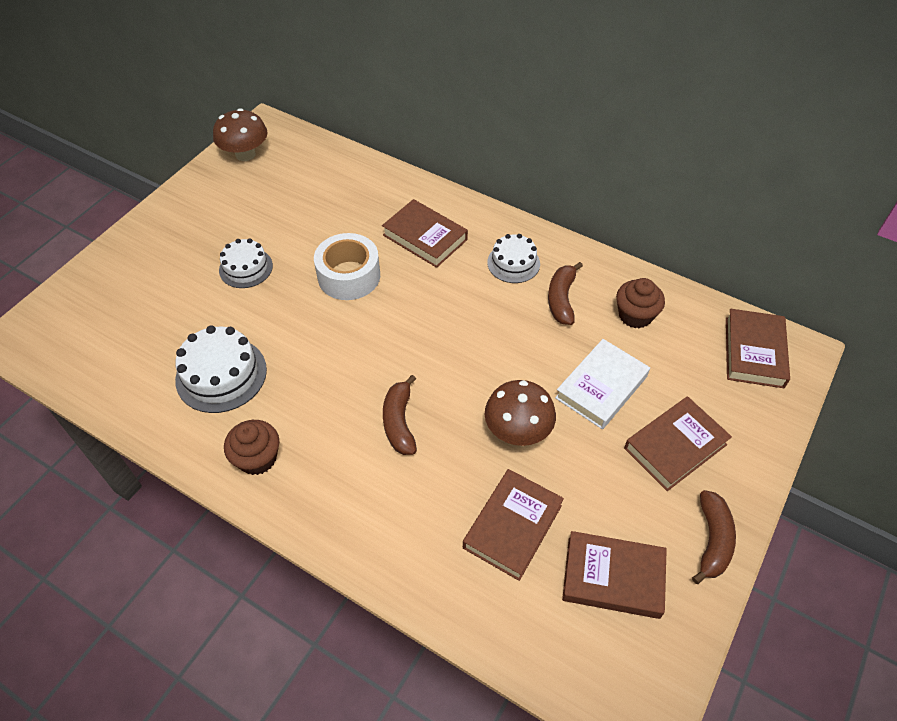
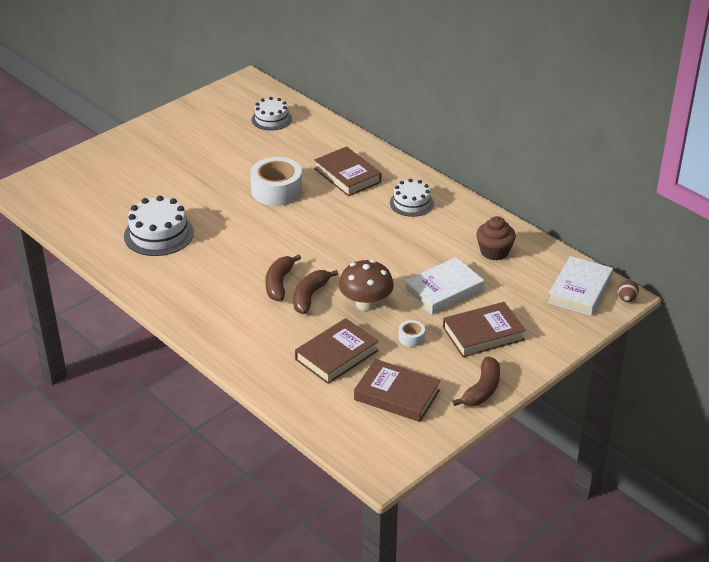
camera: 15 degrees right, 15 degrees down
brown mushroom [213,108,268,161] -> none
white cake [219,238,273,288] -> white cake moved to [252,97,292,131]
brown cupcake [224,420,279,475] -> none
brown banana [548,262,583,325] -> brown banana moved to [293,270,338,314]
brown book [726,309,790,388] -> white book [547,256,613,316]
none -> white tape [398,320,425,347]
none -> brown egg [618,280,639,302]

